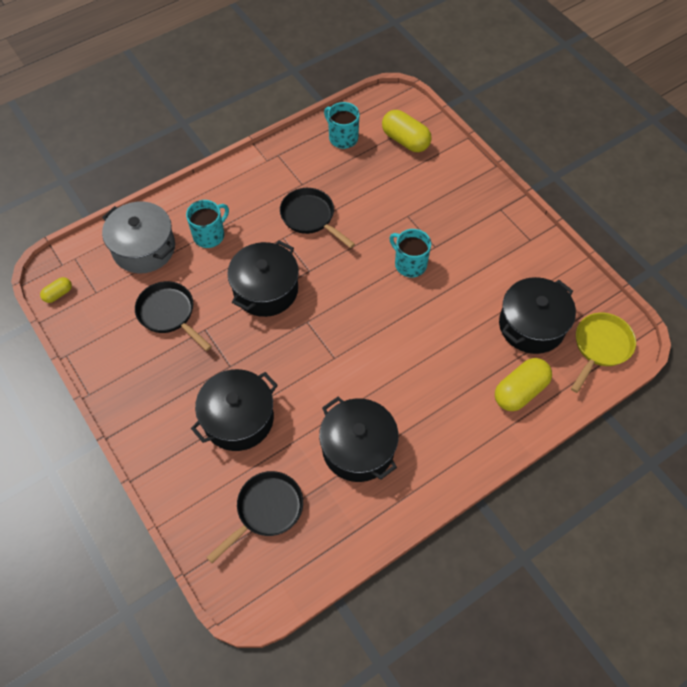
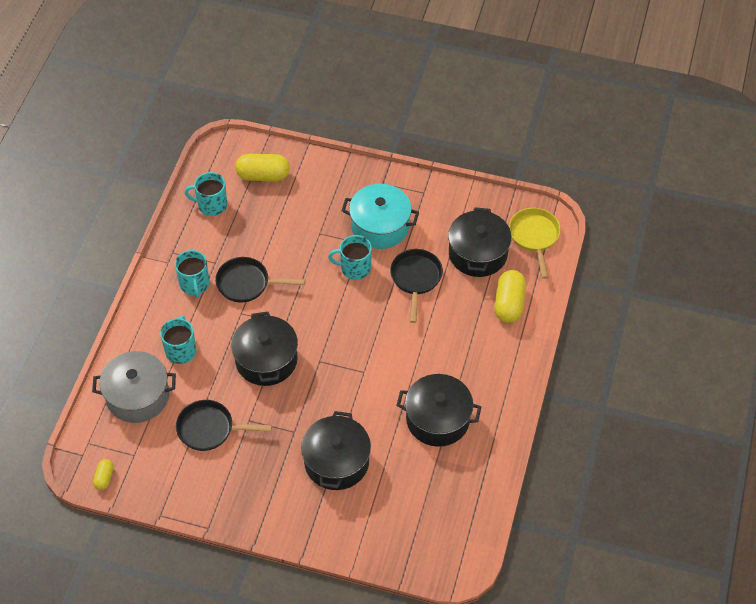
camera: 40 degrees left, 5 degrees down
black pan [206,471,303,563] -> black pan moved to [390,249,443,323]
none -> turquoise mug [175,250,210,298]
none -> turquoise pot [342,184,419,249]

